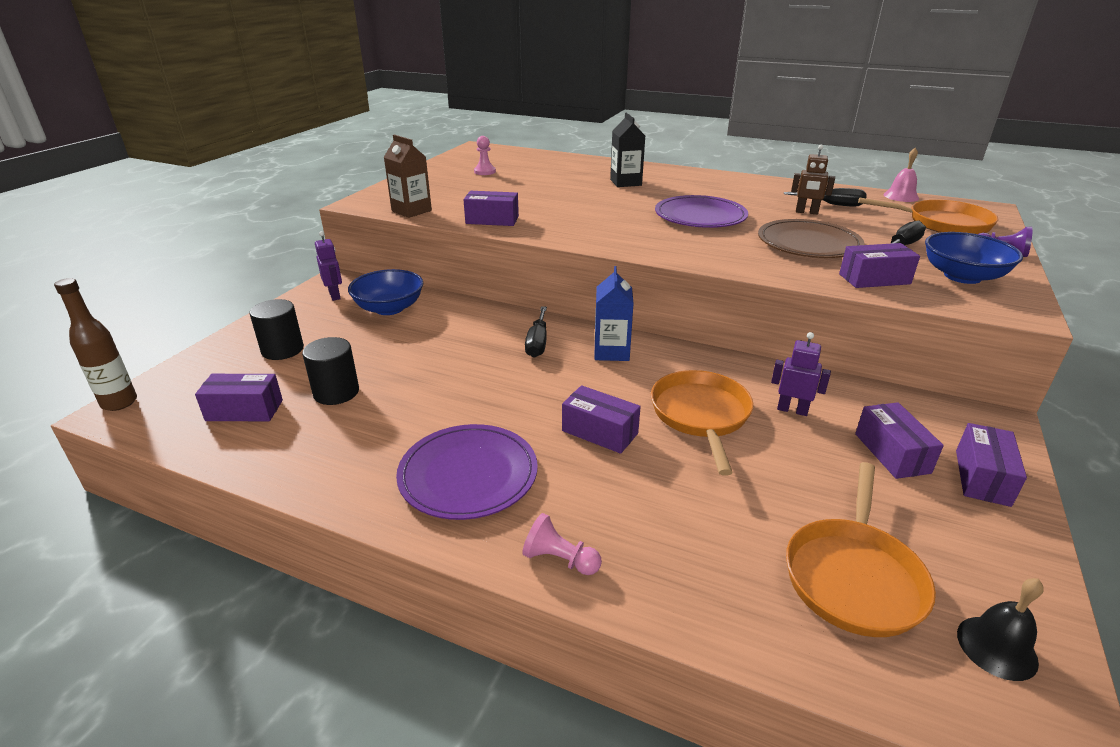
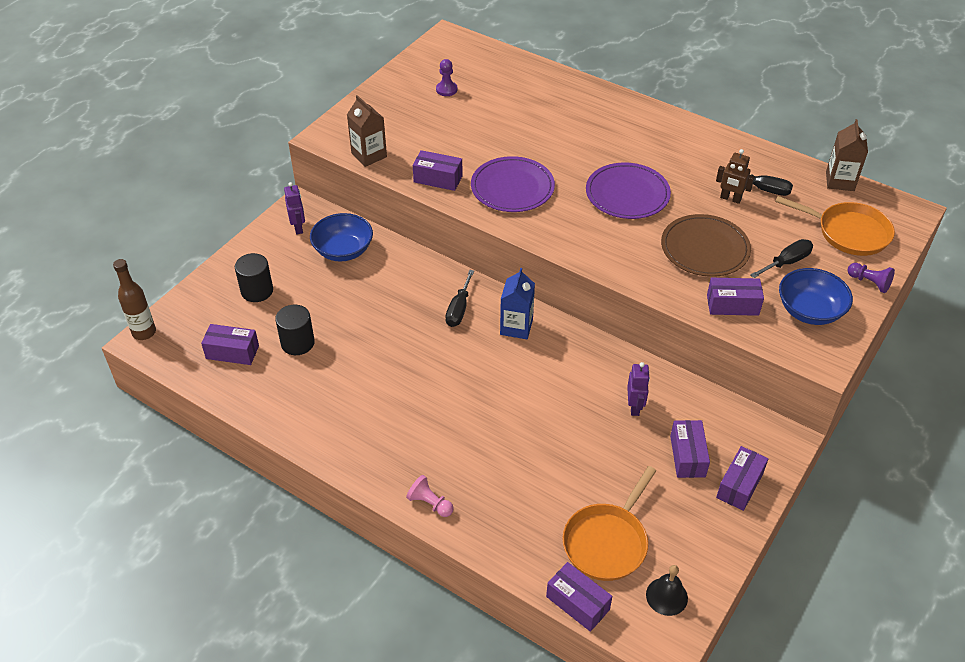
camera: 10 degrees right, 15 degrees up
purple plate [396,424,538,520] -> purple plate moved to [471,156,555,212]
pink pawn [474,136,496,175] -> purple pawn [436,59,458,96]
purple box [562,385,641,454] -> purple box moved to [546,562,612,632]
black carton [610,113,645,187] -> none
orange pan [651,370,754,476] -> none
purple robot [771,332,831,416] -> purple robot turned 60 degrees clockwise [627,362,650,416]
pink bell [883,148,919,202] -> brown carton [826,119,868,191]

